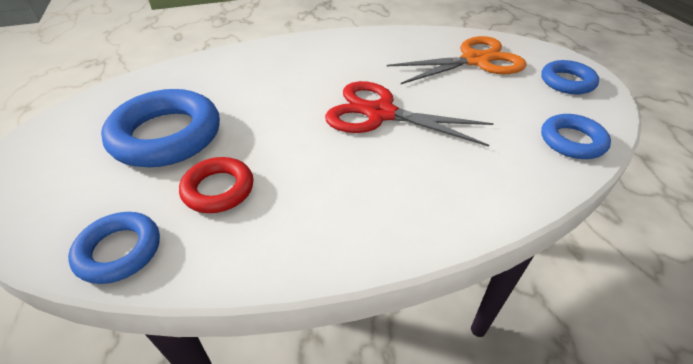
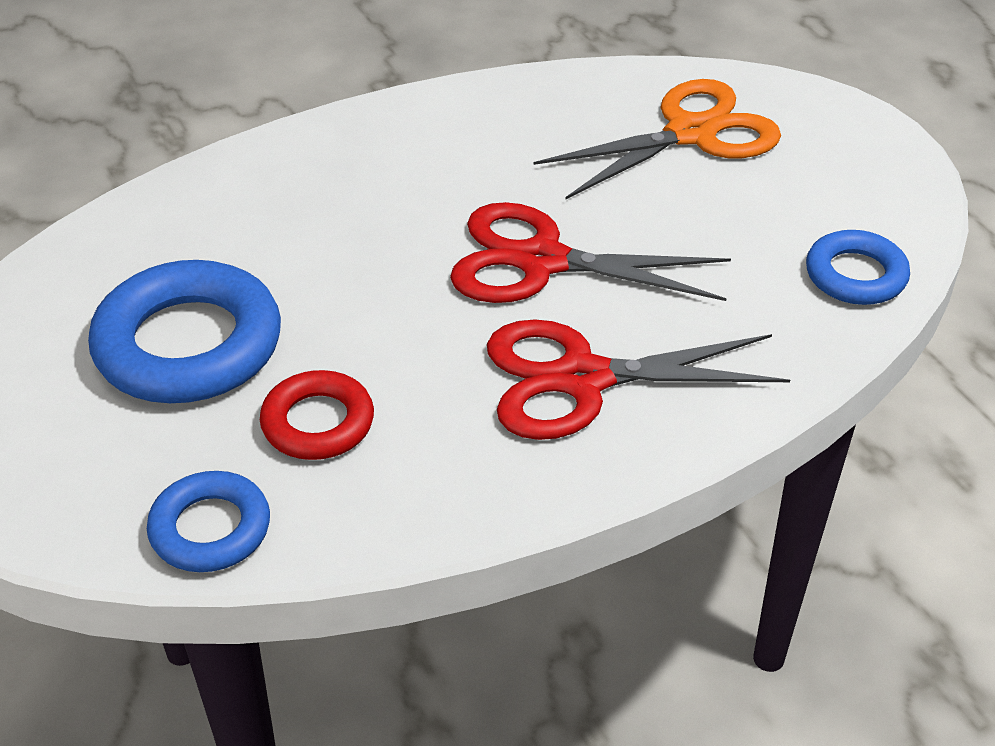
camera: 10 degrees left, 0 degrees up
blue ring [541,60,599,94] -> none
none -> red scissors [487,319,790,440]

